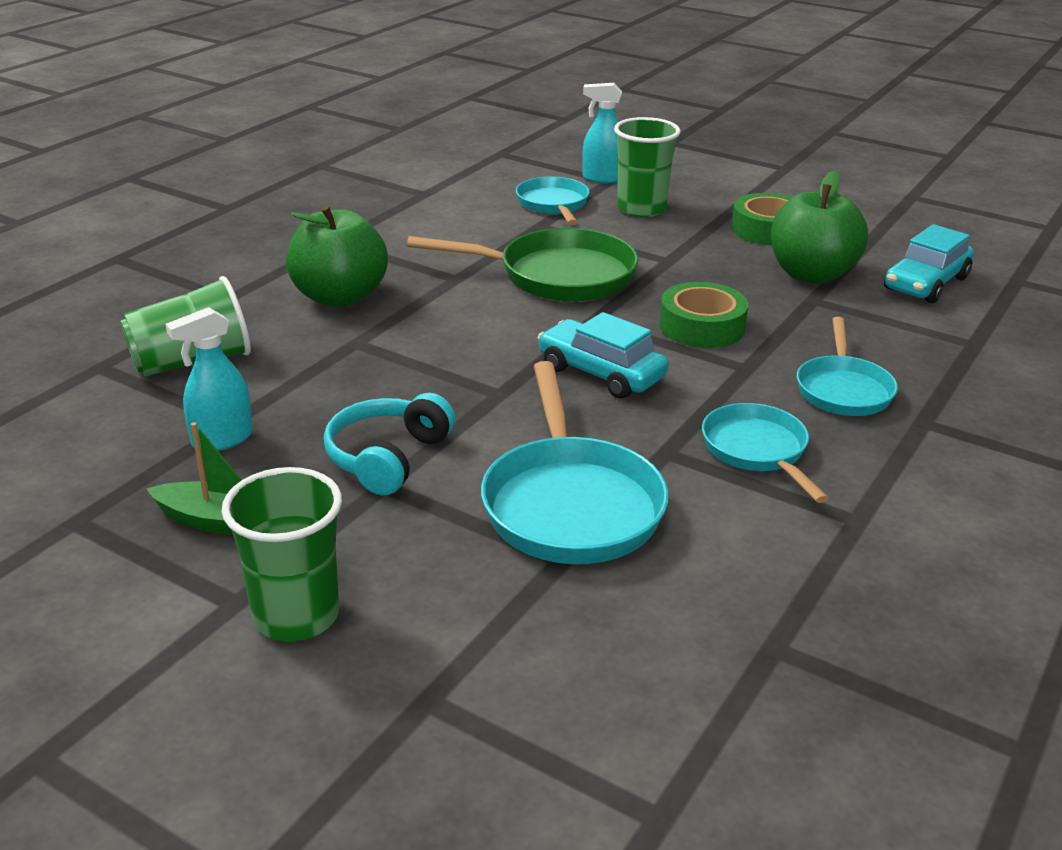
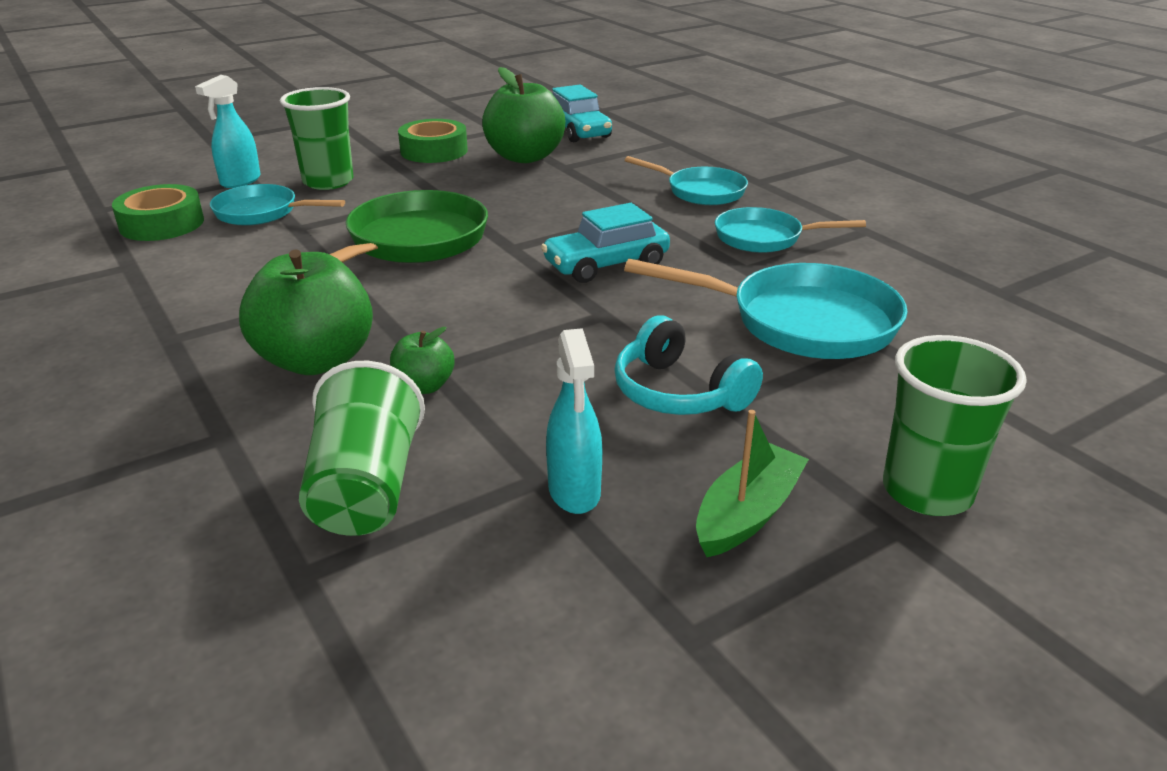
camera: 65 degrees left, 0 degrees up
green tape [659,282,748,348] -> green tape moved to [112,184,204,241]
none -> green apple [390,327,454,394]

